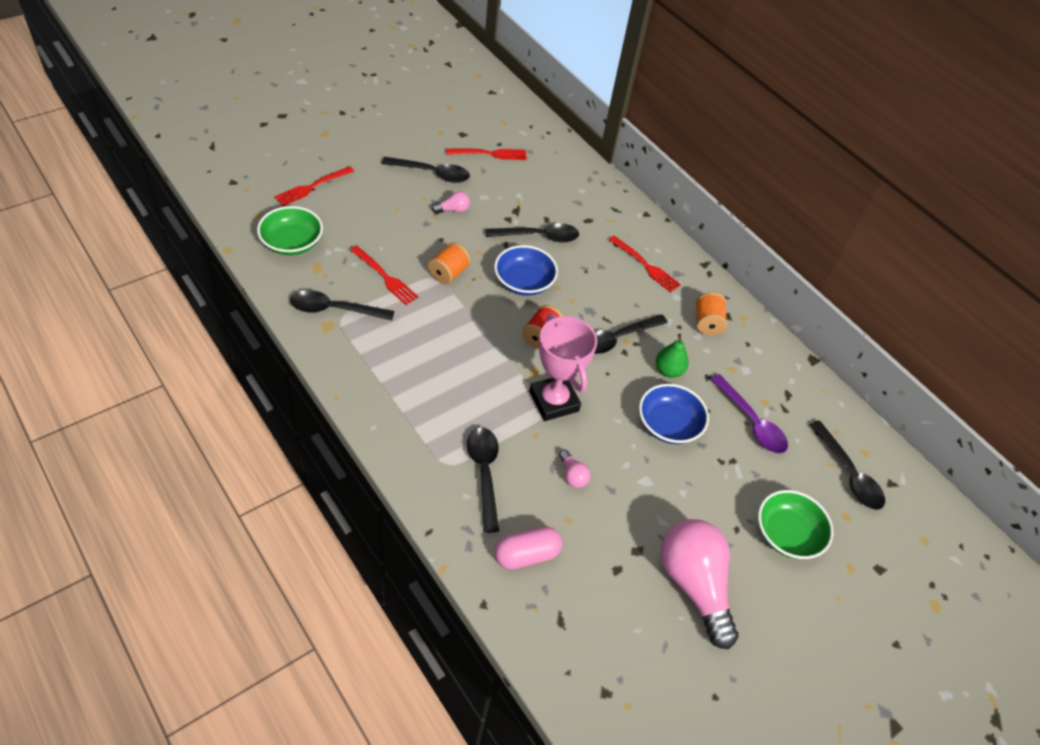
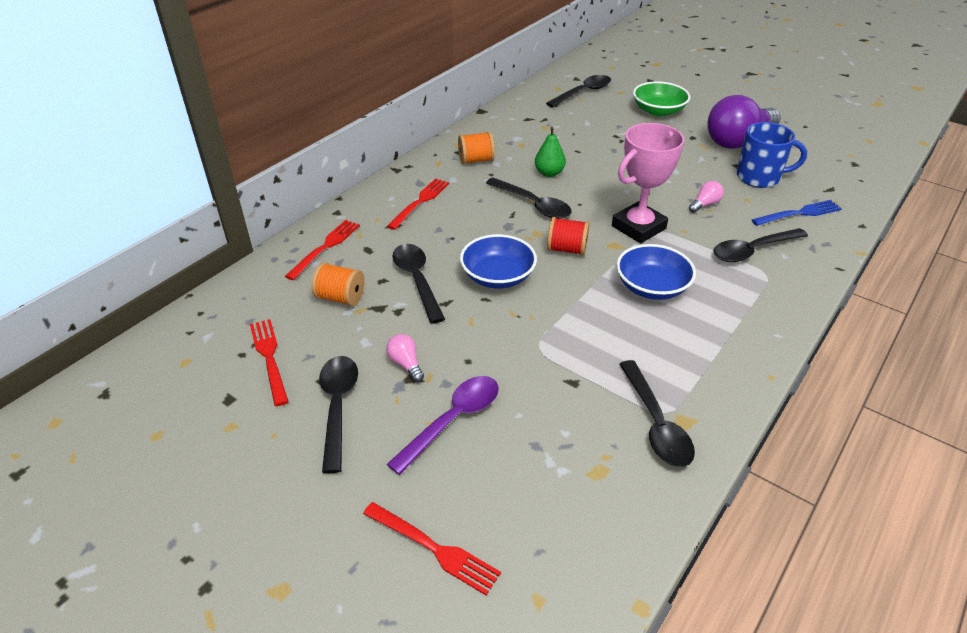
camera: 100 degrees left, 10 degrees down
green bowl [257,206,323,255] -> none
red fork [350,245,419,305] -> red fork moved to [285,220,360,280]
orange spool [428,243,471,285] -> orange spool moved to [312,262,365,306]
pink capsule [495,527,562,569] -> blue fork [752,200,842,226]
blue bowl [639,384,709,444] -> blue bowl moved to [616,244,696,300]
pink light bulb [661,519,738,649] -> purple light bulb [707,95,781,149]
purple spoon [710,374,788,454] -> purple spoon moved to [387,376,499,475]
none -> blue mug [737,122,807,188]

